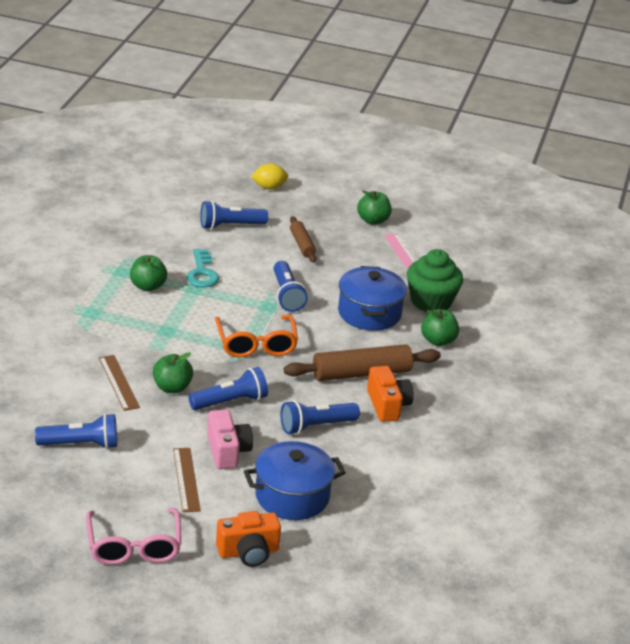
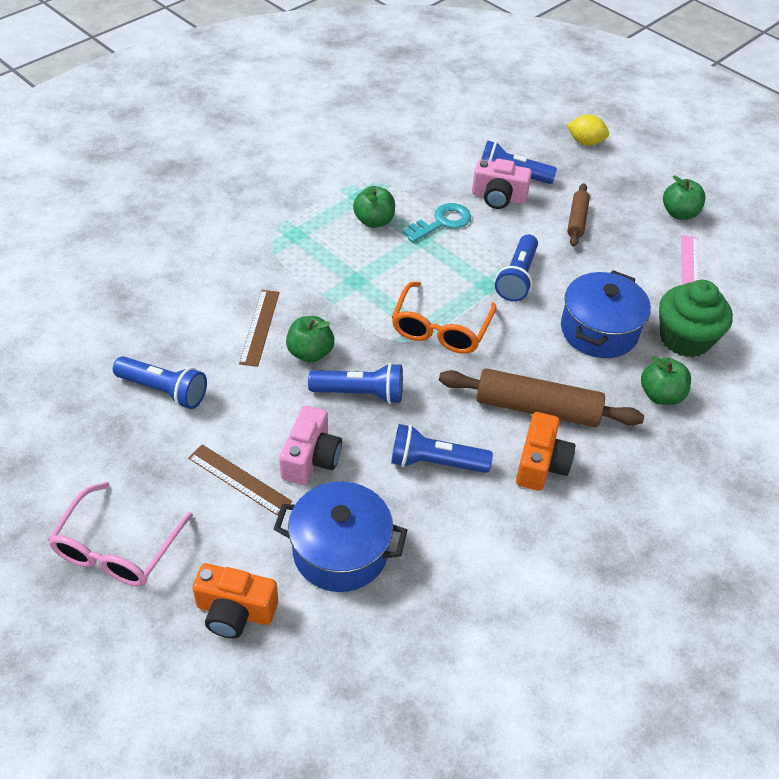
camera: 30 degrees right, 15 degrees up
brown ruler [173,448,201,512] -> brown ruler turned 75 degrees counterclockwise [188,444,292,516]
turquoise key [186,249,219,288] -> turquoise key turned 150 degrees counterclockwise [403,203,471,242]
none -> pink camera [472,159,532,209]

